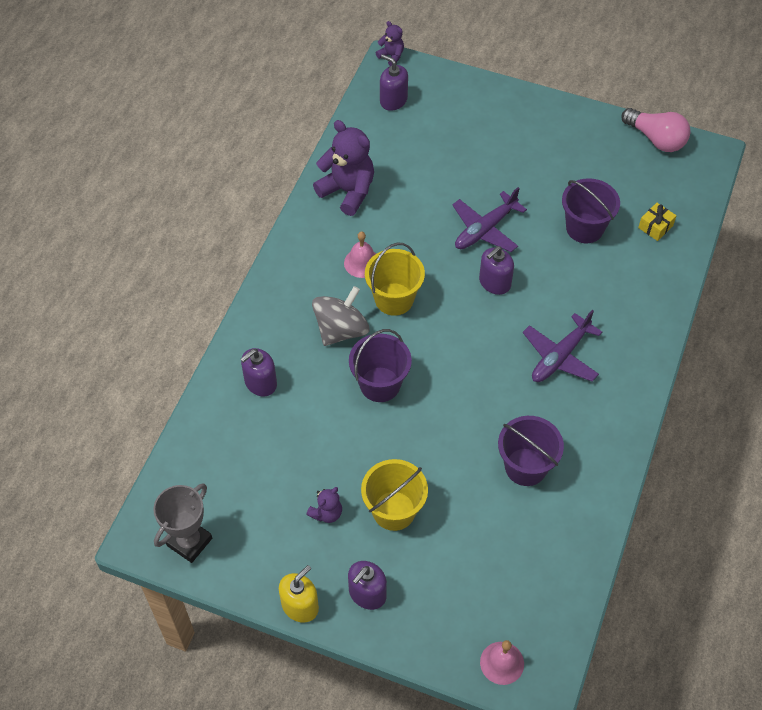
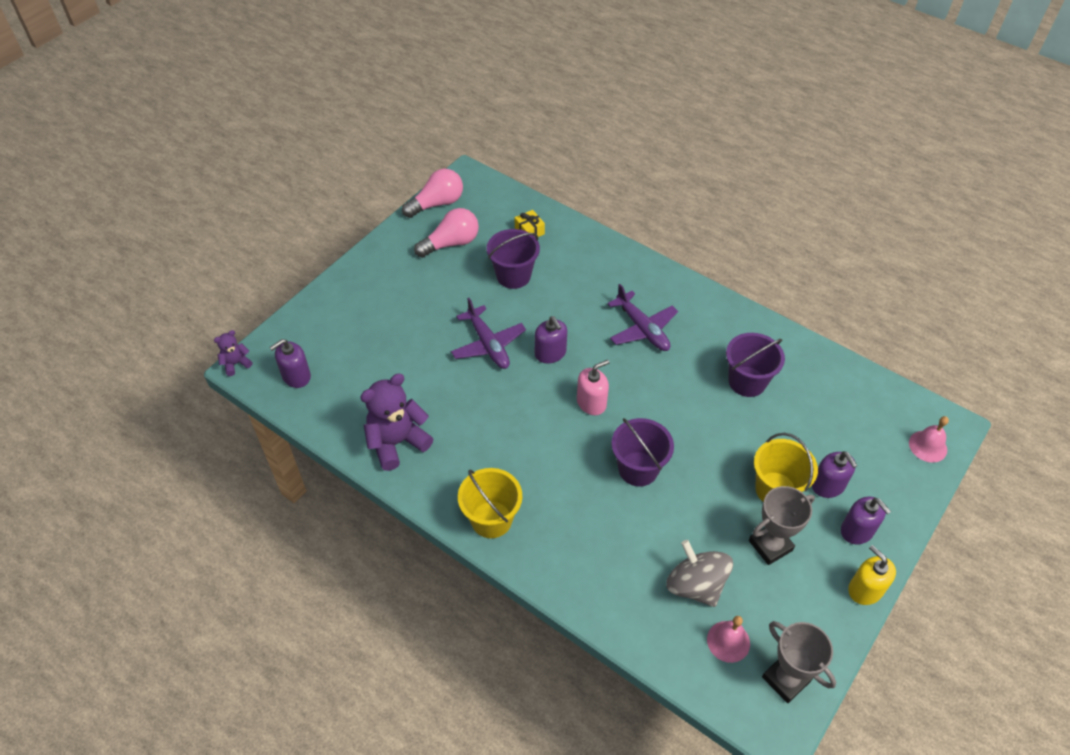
camera: 75 degrees left, 5 degrees down
purple soap dispenser [240,348,277,397] -> purple soap dispenser moved to [812,451,857,498]
purple teddy bear [306,487,342,523] -> grey trophy [749,486,815,565]
grey spinning top [312,286,369,346] -> grey spinning top moved to [666,540,733,607]
pink bell [344,231,376,278] -> pink bell moved to [707,616,750,663]
yellow bucket [365,243,425,316] -> yellow bucket moved to [458,468,522,538]
none -> pink light bulb [414,208,479,258]
none -> pink soap dispenser [577,360,610,415]

